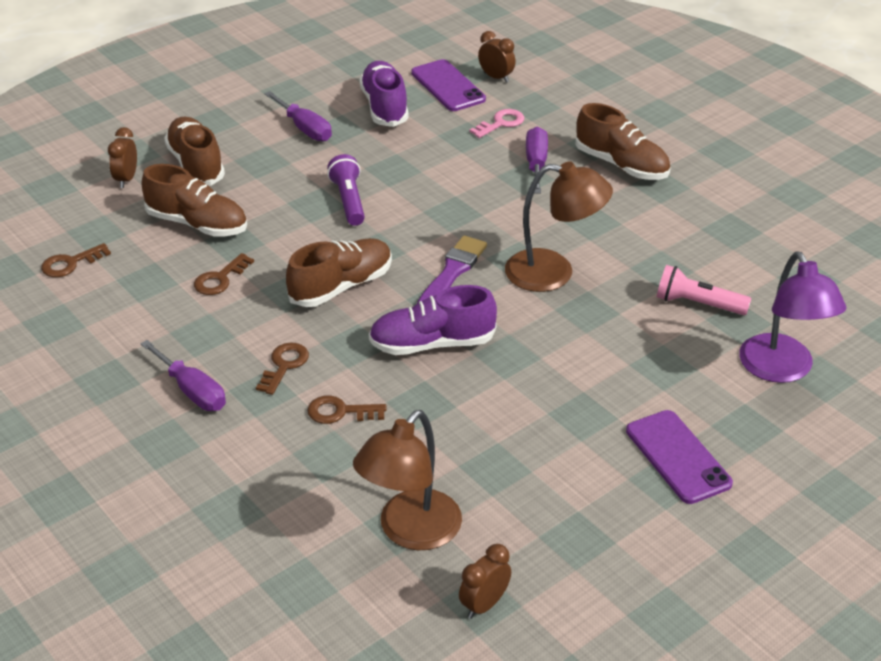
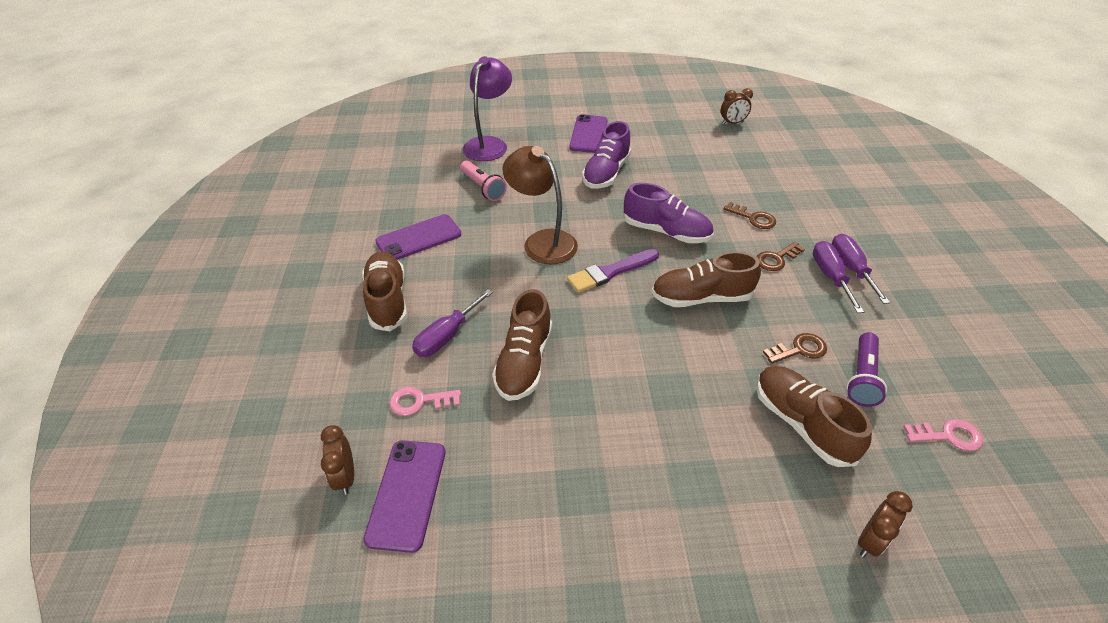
camera: 145 degrees left, 5 degrees up
brown key [41,243,111,277] -> pink key [903,419,983,451]
brown shoe [164,117,225,186] -> brown shoe moved to [492,289,552,401]
purple screwdriver [264,91,332,141] -> purple screwdriver moved to [813,241,864,313]
purple flashlight [327,154,365,226] -> purple flashlight moved to [846,332,887,407]
brown lamp [353,410,462,550] -> none
purple shoe [359,61,409,127] -> purple shoe moved to [582,121,631,189]
none -> purple phone [375,214,461,260]

